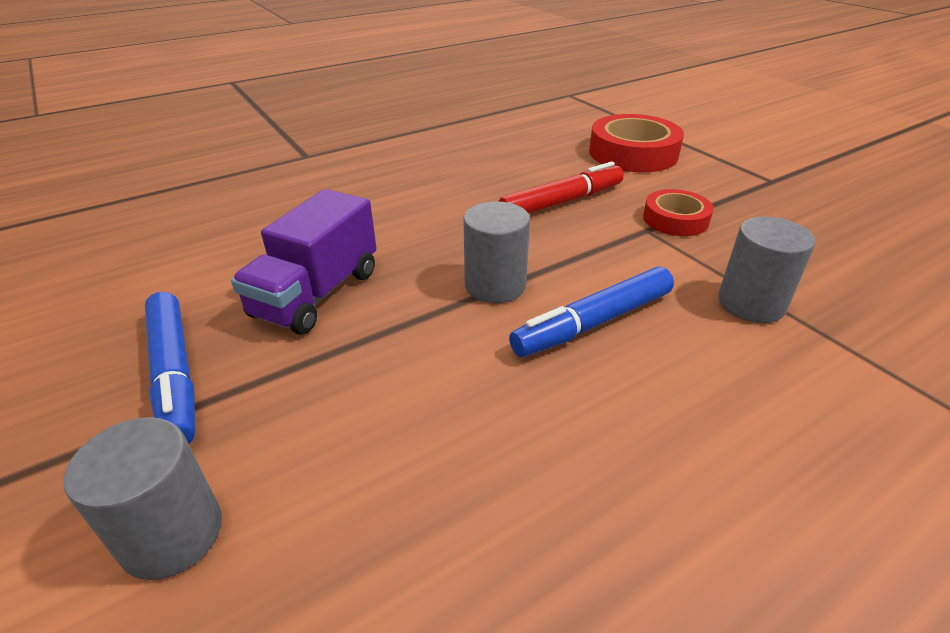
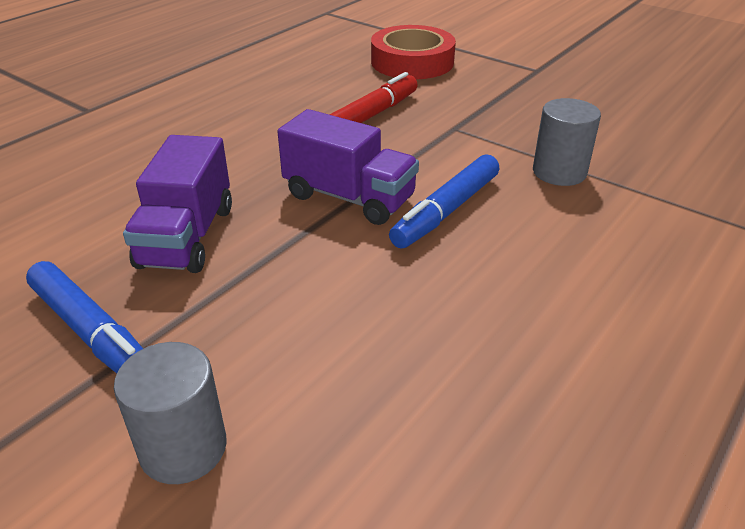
camera: 20 degrees left, 0 degrees up
grey cylinder [463,201,530,303] -> purple truck [277,109,419,225]
red tape [643,189,714,236] -> none

